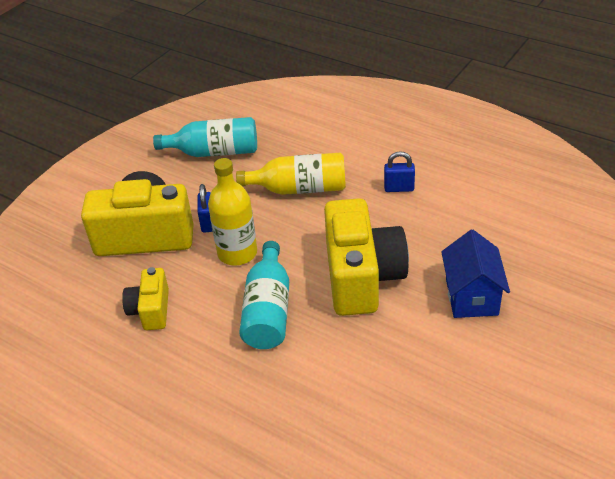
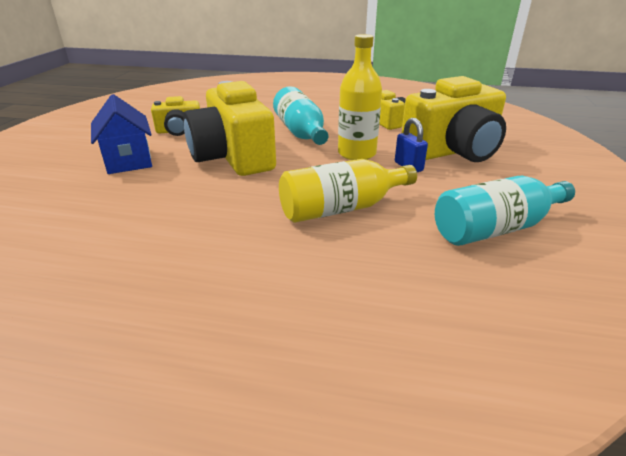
camera: 155 degrees right, 10 degrees down
blue padlock [384,151,415,192] -> none
none -> yellow camera [151,96,200,136]

